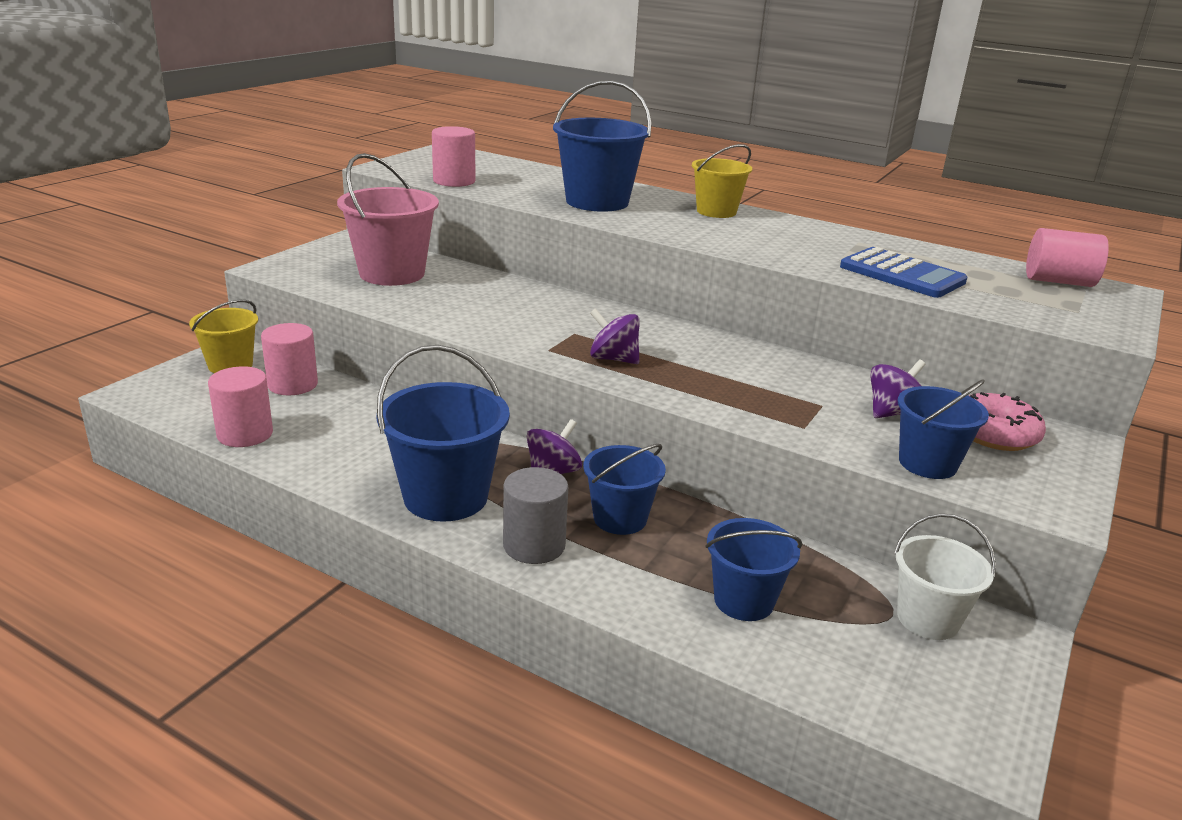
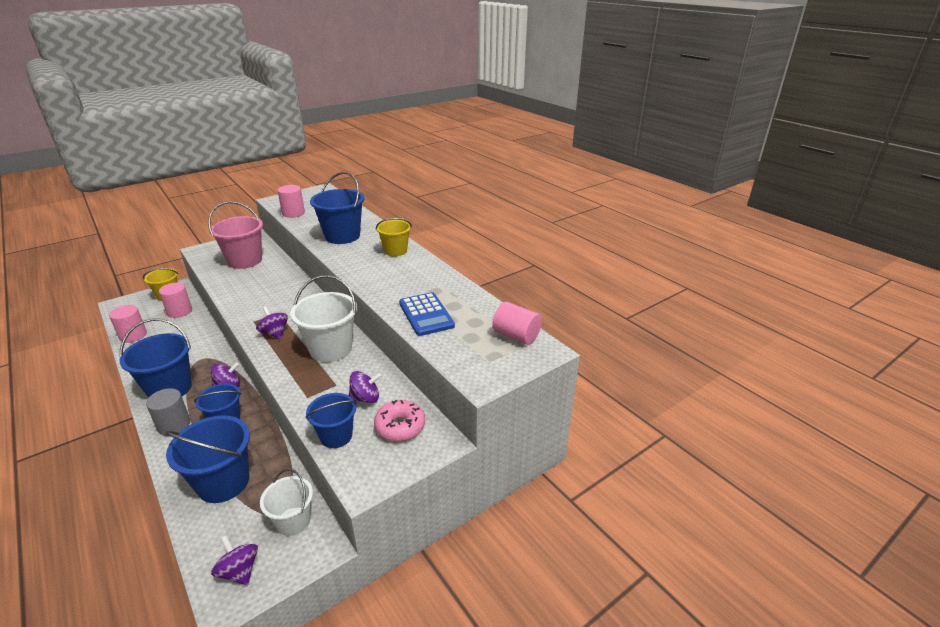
camera: 25 degrees right, 5 degrees up
blue bucket [706,518,802,621] -> blue bucket [166,415,250,503], size x1.59
none -> purple spinning top [211,536,258,585]
none -> white bucket [290,275,357,362]

